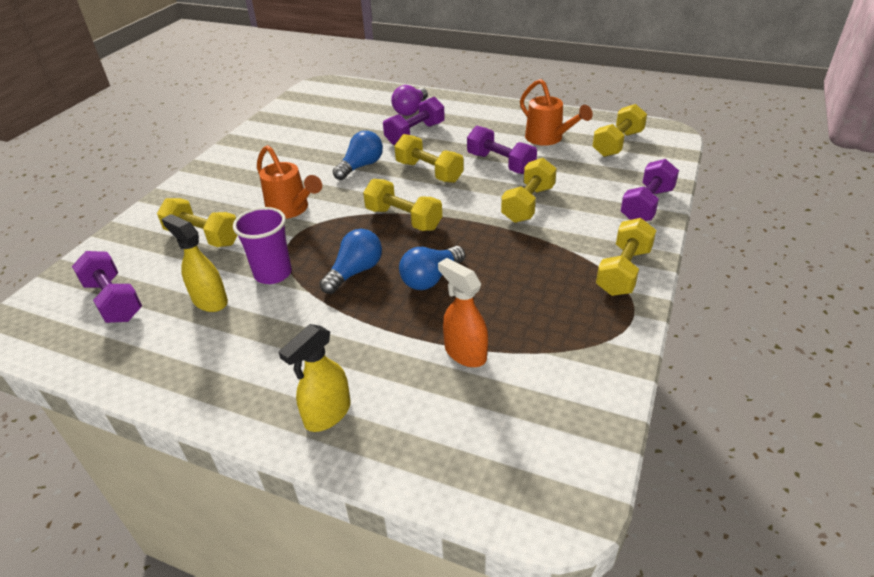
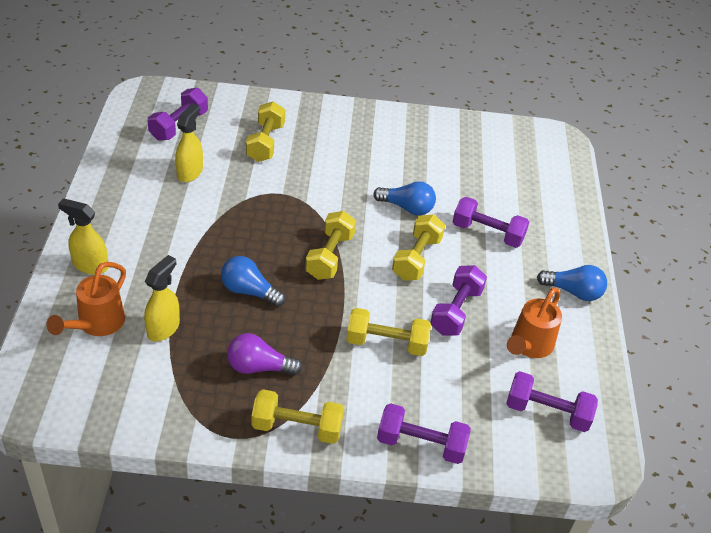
camera: 65 degrees right, 5 degrees up
purple cup [233,207,292,284] -> none
orange watering can [257,145,322,219] -> orange watering can moved to [46,262,126,336]
blue light bulb [319,229,382,294] -> blue light bulb moved to [537,265,607,301]
purple light bulb [391,85,428,116] -> purple light bulb moved to [227,333,302,375]
orange spray bottle [438,258,488,367] -> yellow spray bottle [144,255,180,342]
yellow dumbbell [593,104,647,157] -> purple dumbbell [506,371,598,432]

